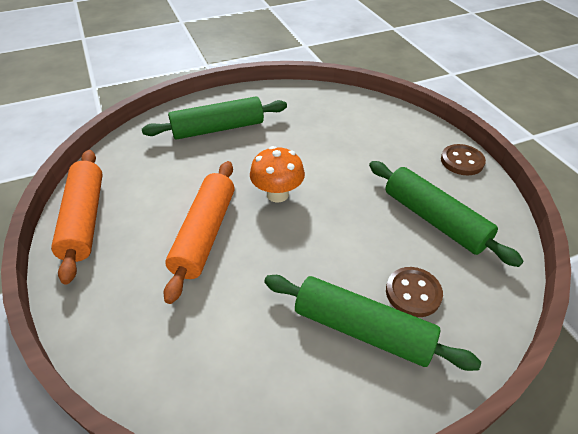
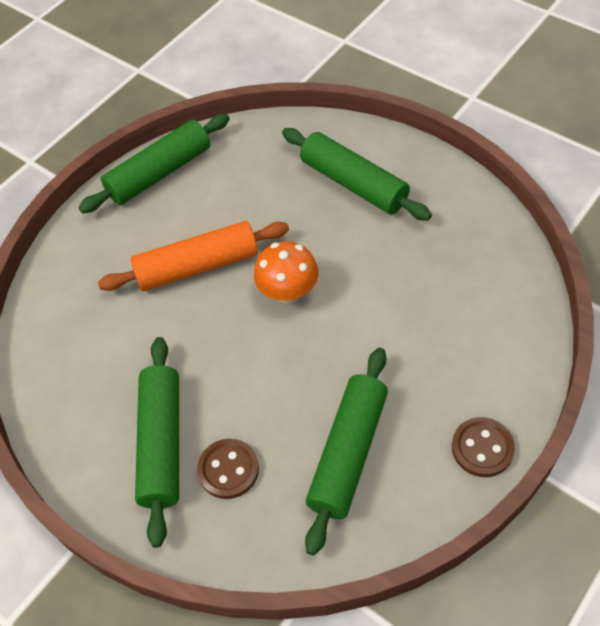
camera: 65 degrees right, 10 degrees up
orange rolling pin [51,150,103,284] -> green rolling pin [78,114,230,213]

